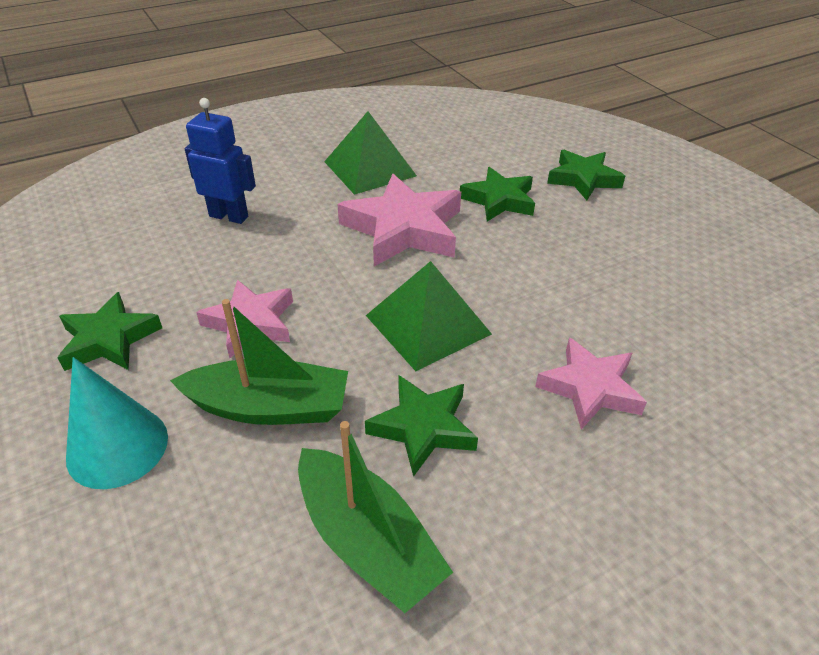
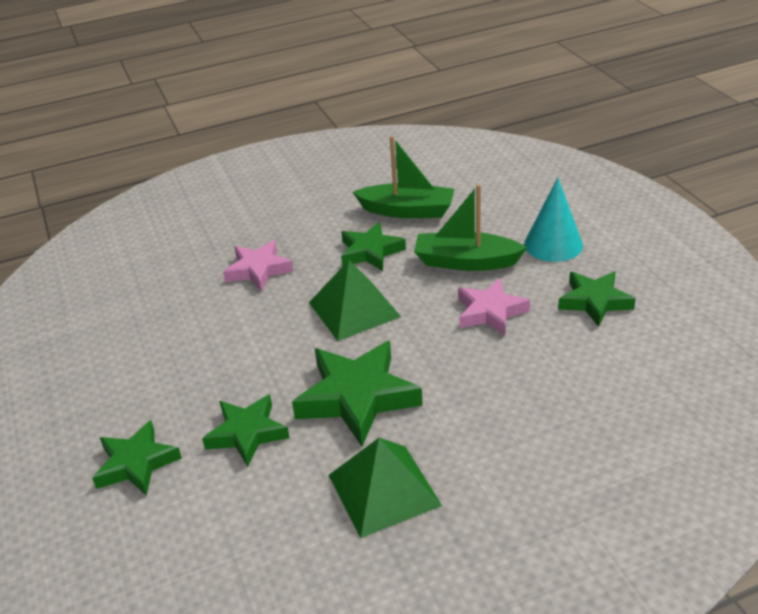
camera: 170 degrees left, 5 degrees down
blue robot [185,98,256,224] -> none
green boat [298,421,453,613] -> green boat turned 135 degrees clockwise [353,136,454,218]
pink star [337,174,461,266] -> green star [292,341,423,446]

